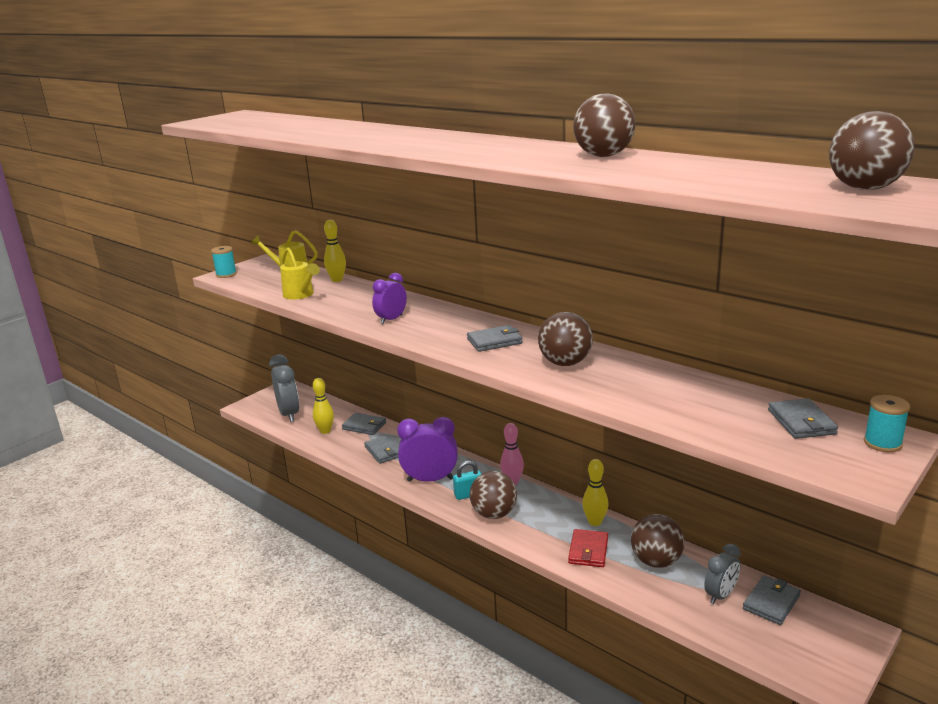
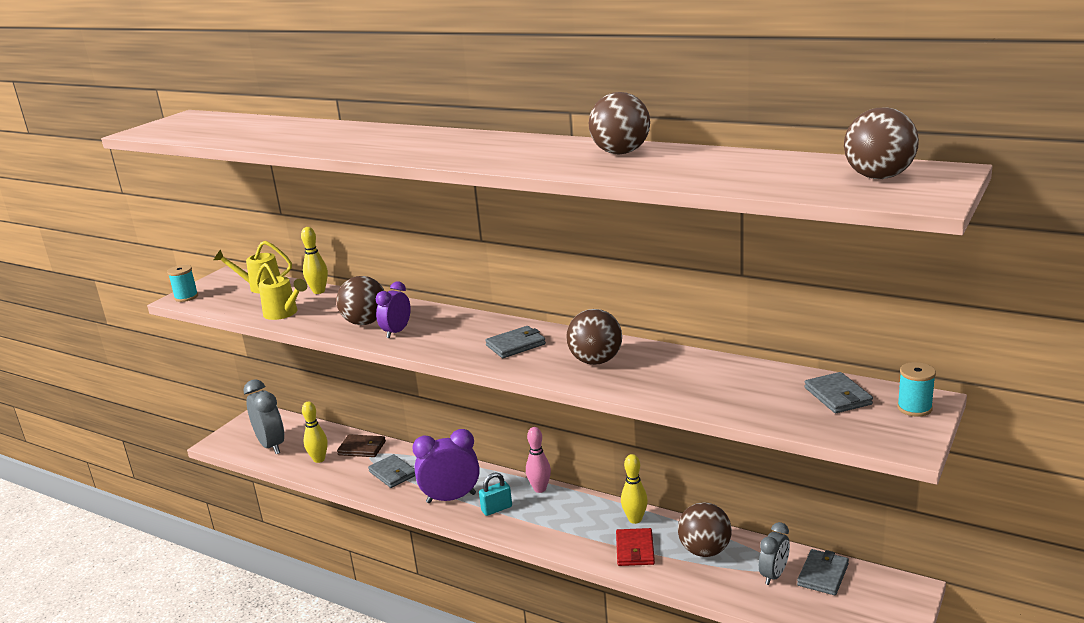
camera: 10 degrees left, 0 degrees up
grey wallet [342,413,386,435] -> brown wallet [337,434,386,457]
brown ball [470,471,517,519] -> brown ball moved to [336,276,384,325]

